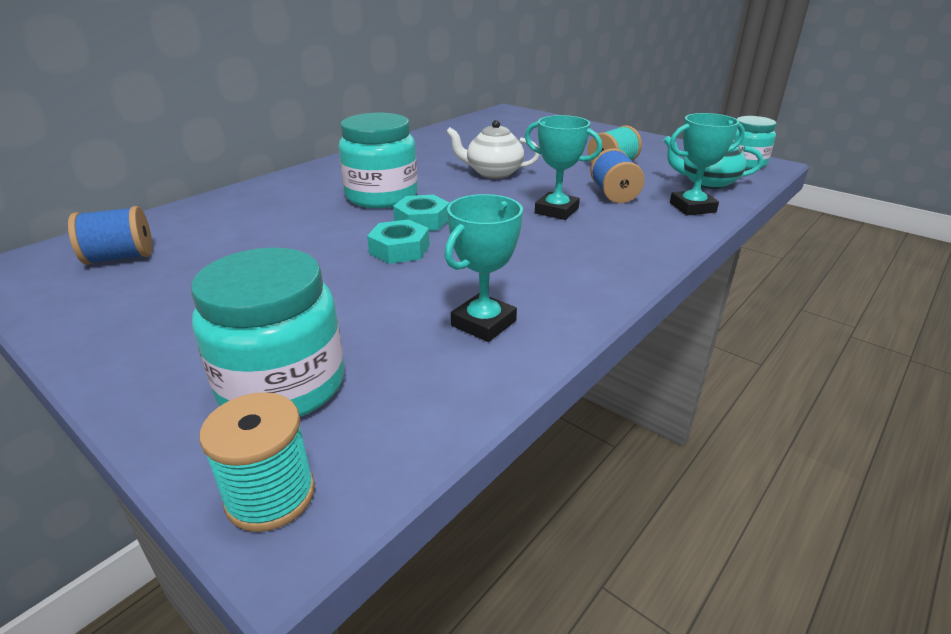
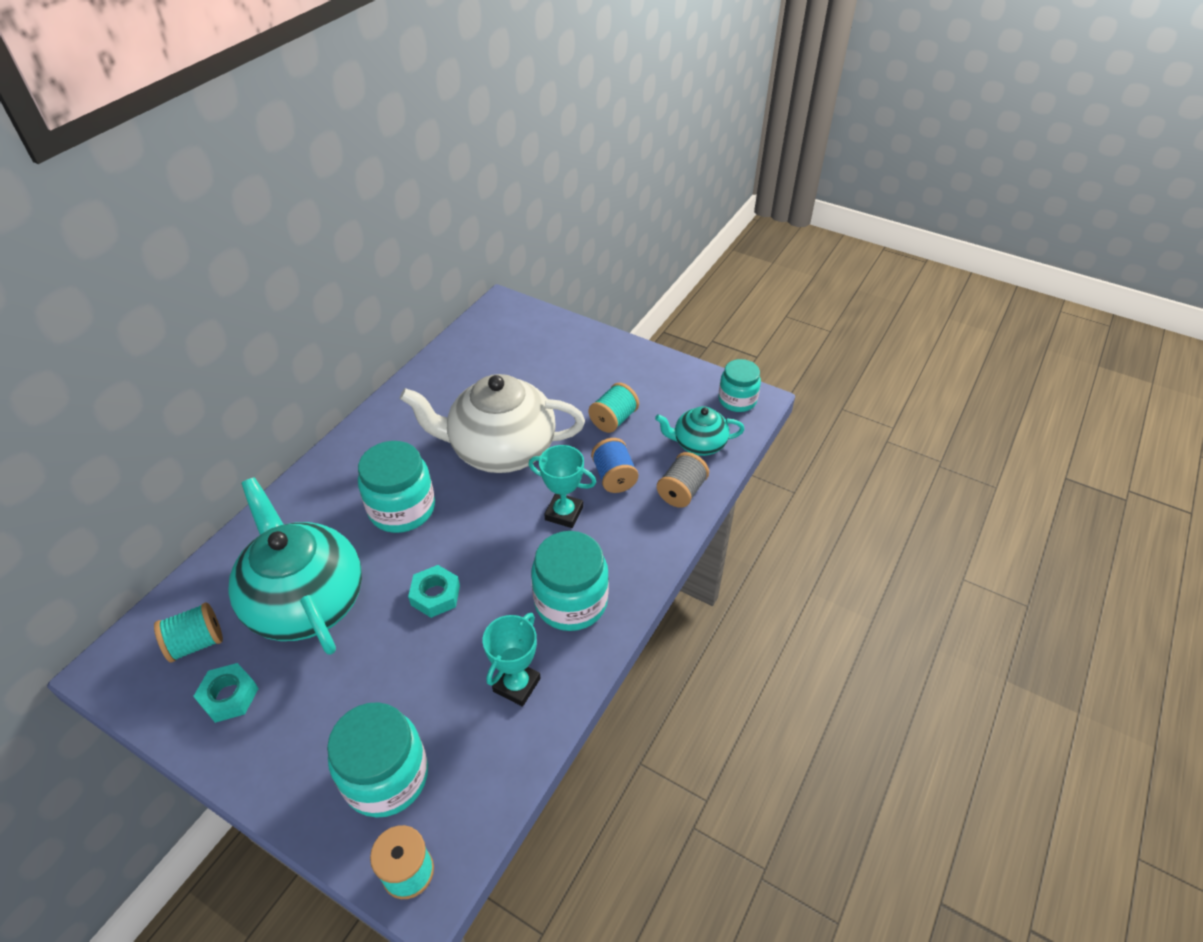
camera: 10 degrees left, 15 degrees up
blue spool [68,206,152,264] -> turquoise spool [154,602,223,662]
turquoise nut [393,195,450,231] -> turquoise nut moved to [193,663,259,723]
white teapot [446,120,540,179] -> white teapot [400,374,585,473], size x1.94
turquoise trophy [670,113,745,215] -> grey spool [657,452,709,508]
none -> turquoise teapot [229,477,362,655]
none -> turquoise jar [531,531,609,631]

